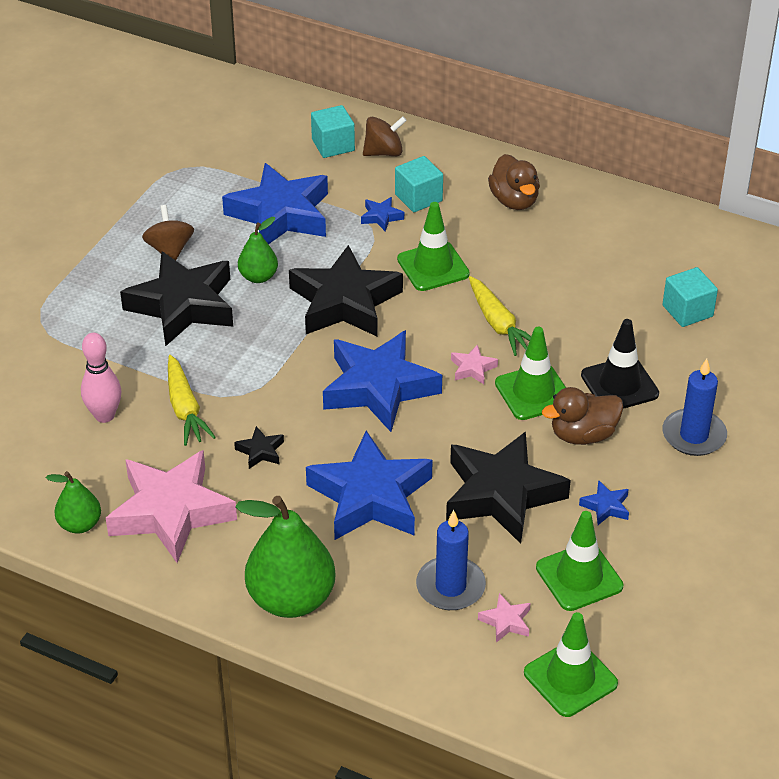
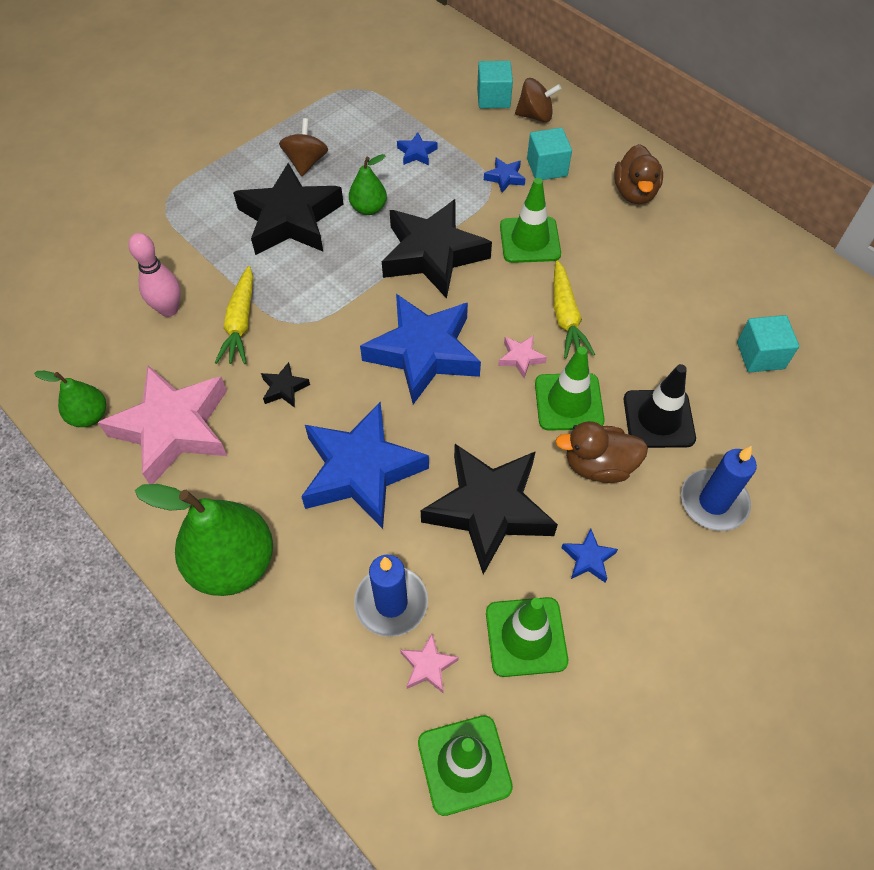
camera: 20 degrees right, 15 degrees up
blue star [222,163,328,244] -> blue star [397,132,437,166], size x0.40

